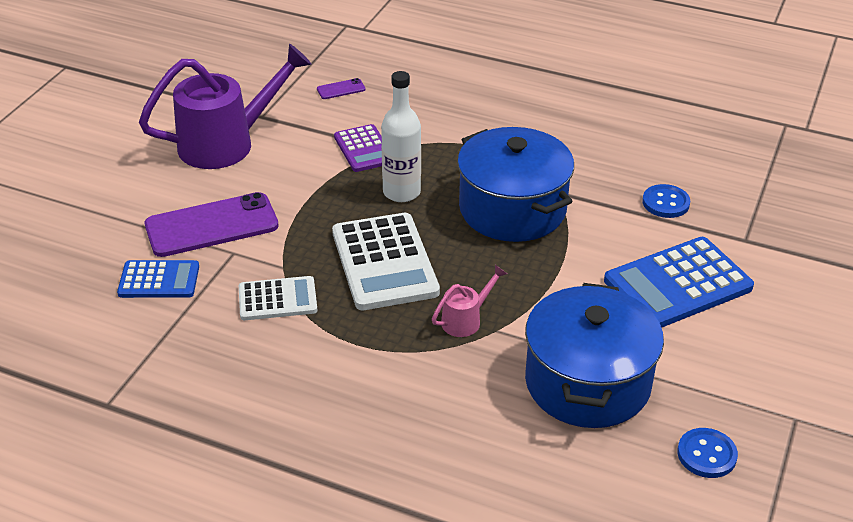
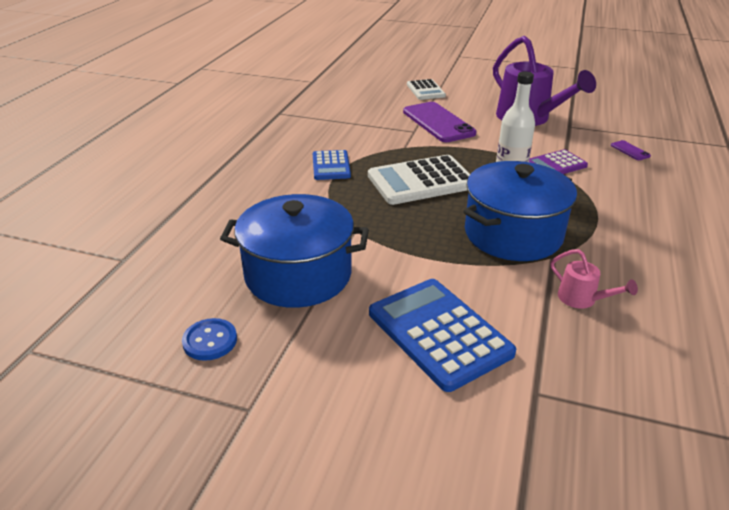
camera: 85 degrees right, 5 degrees down
blue calculator [117,260,199,298] -> blue calculator moved to [313,150,351,180]
white calculator [239,276,317,320] -> white calculator moved to [407,79,446,100]
pink watering can [432,265,507,337] -> pink watering can moved to [550,249,638,309]
blue button [642,184,690,218] -> none

